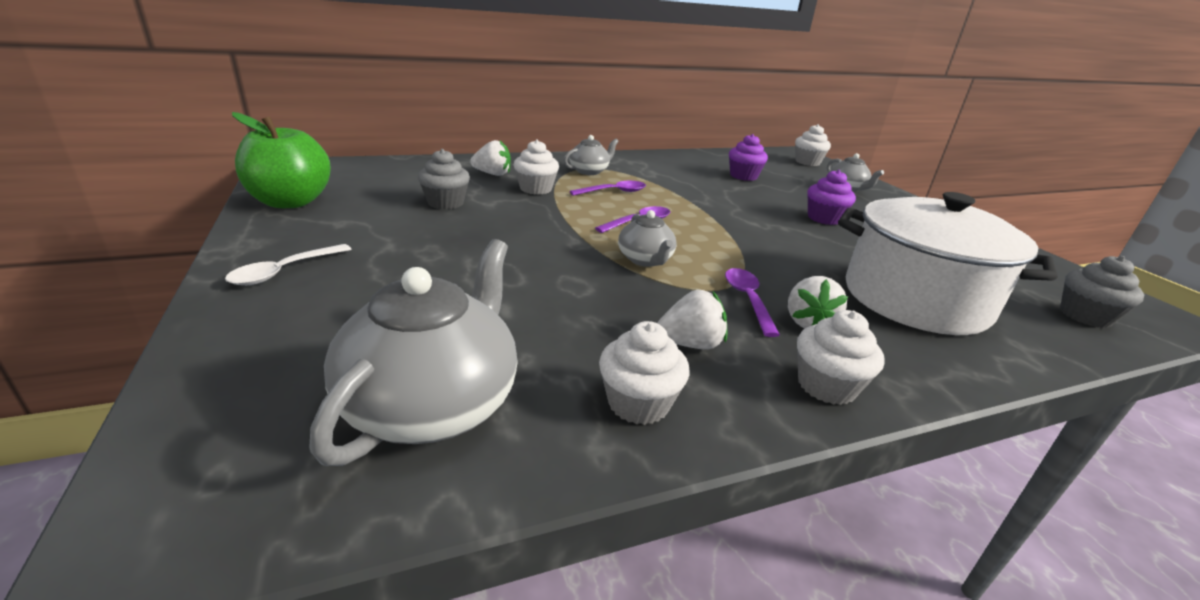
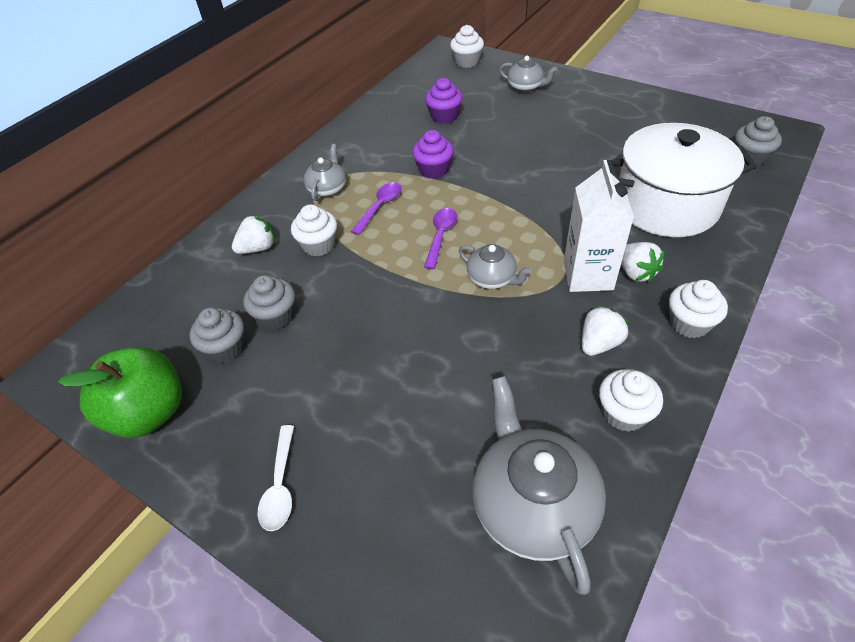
camera: 30 degrees left, 20 degrees up
purple spoon [725,268,780,337] -> white carton [564,160,634,292]
purple cupcake [807,170,856,225] -> purple cupcake moved to [412,130,454,179]
none -> grey cupcake [189,307,245,363]

